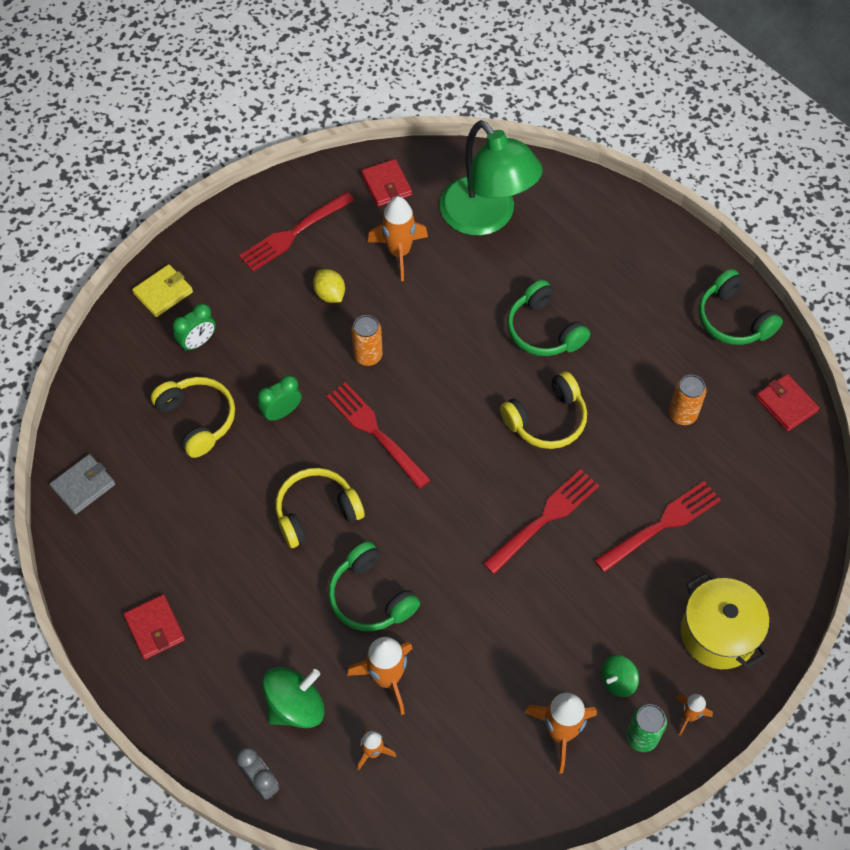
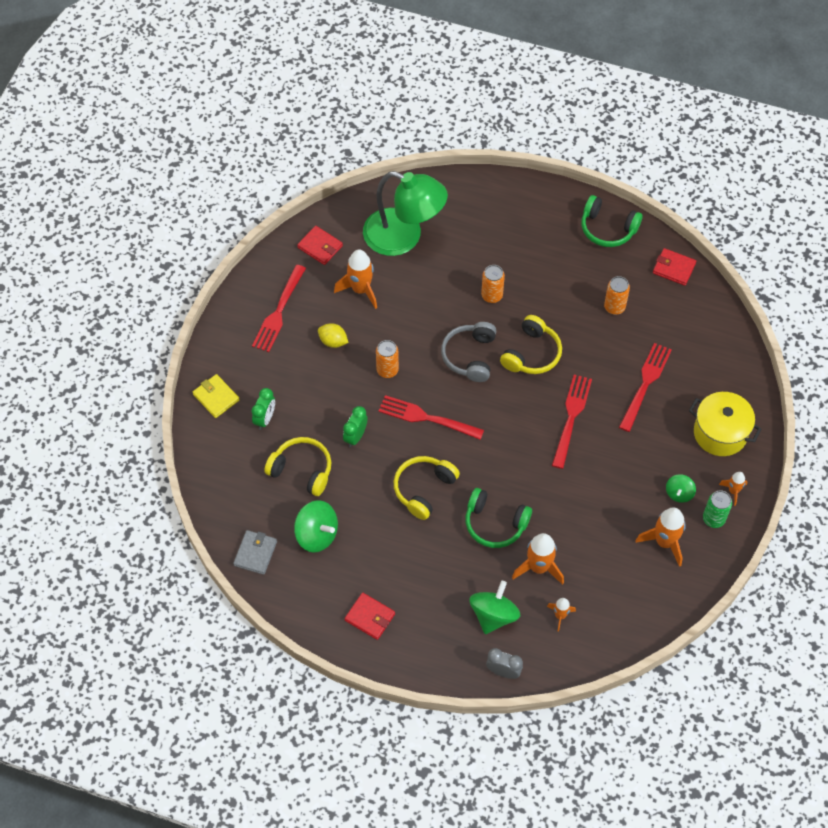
camera: 30 degrees left, 0 degrees up
yellow wallet [132,264,193,317] -> yellow wallet turned 60 degrees counterclockwise [193,374,240,418]
green headphones [507,280,590,356] -> orange can [481,265,505,303]
none -> green spinning top [294,500,338,553]
none -> grey headphones [441,322,496,382]

